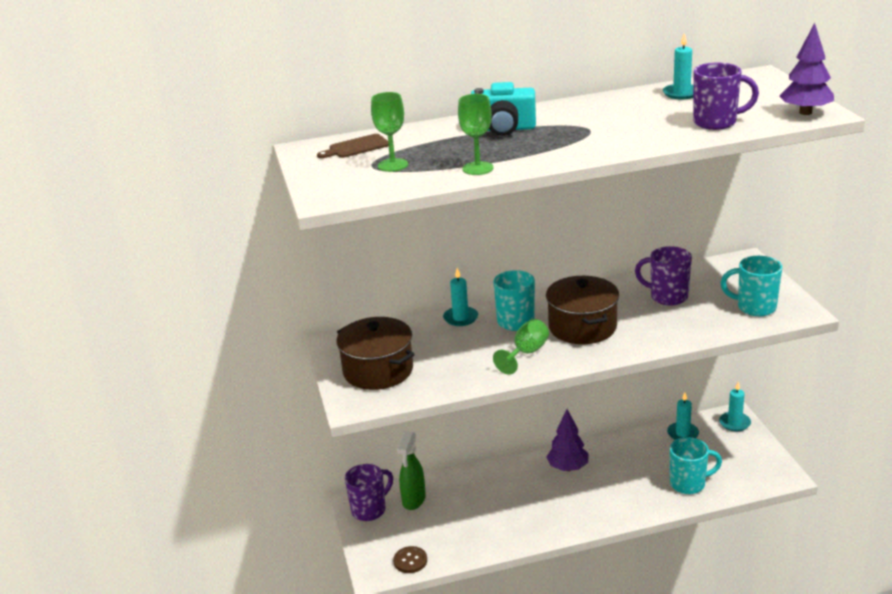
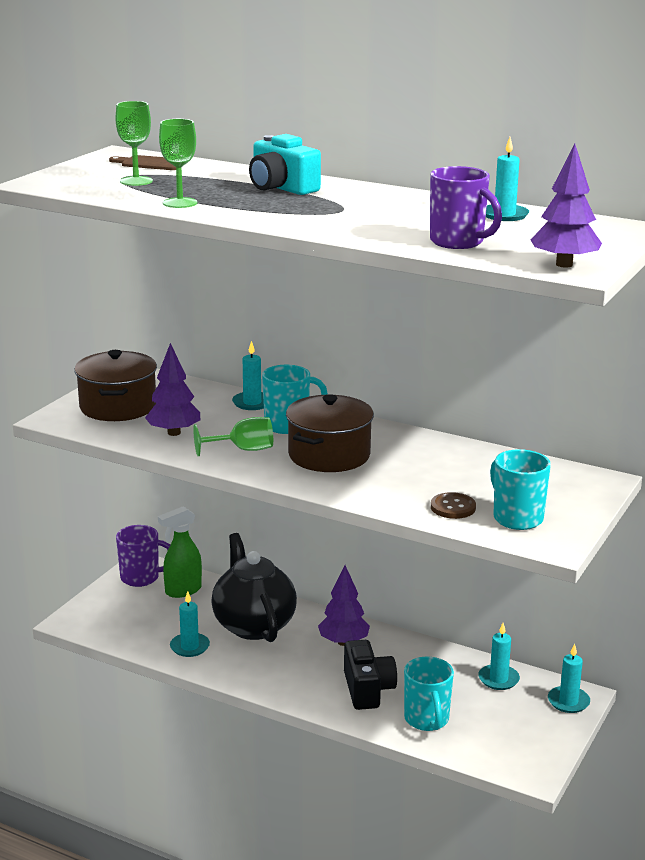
camera: 40 degrees right, 5 degrees down
brown button [393,546,427,573] -> brown button moved to [431,492,476,519]
purple mug [635,246,692,306] -> none
turquoise mug [670,437,722,494] -> turquoise mug turned 45 degrees clockwise [404,657,454,731]
none -> purple tree [145,343,200,436]
none -> turquoise candle [170,591,210,657]
none -> black teapot [211,533,297,642]
none -> black camera [344,640,397,710]

